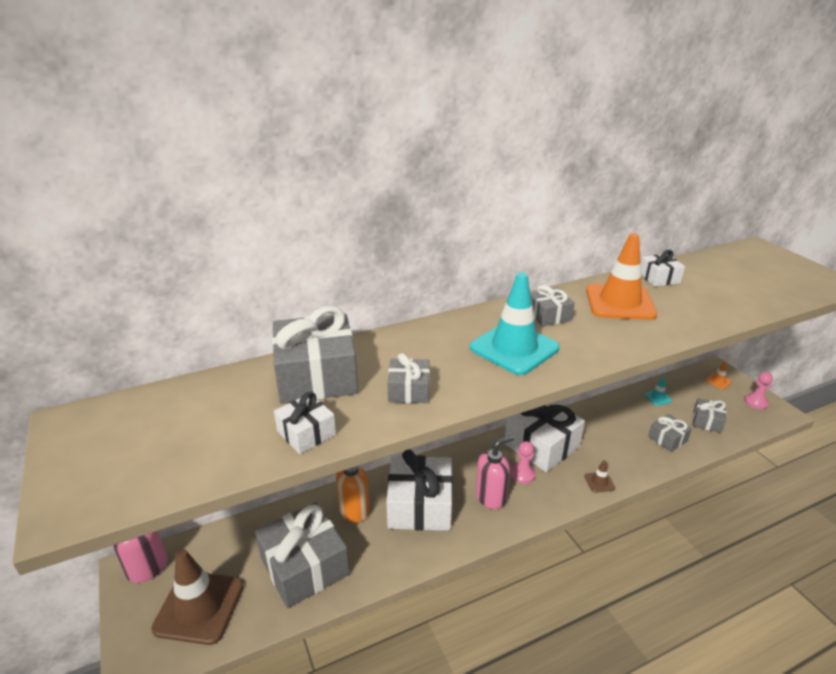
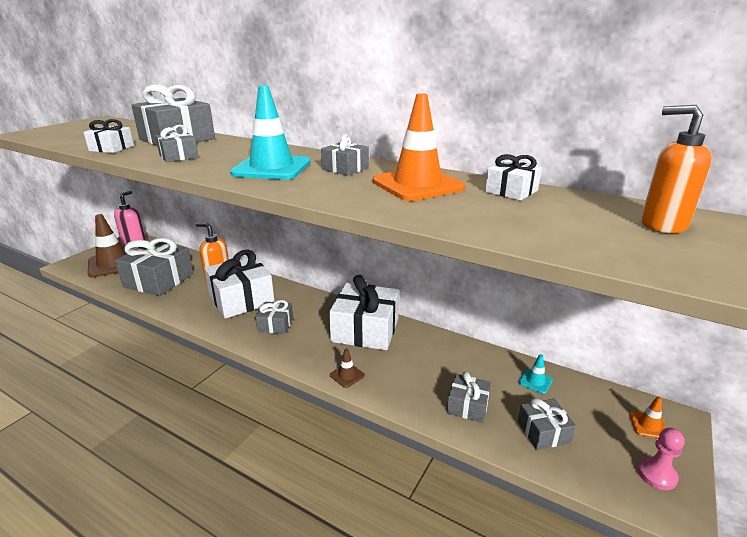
camera: 55 degrees right, 5 degrees down
pink soap dispenser [476,435,514,509] -> grey gift [256,300,293,334]
pink pawn [511,441,536,484] -> none
none -> orange soap dispenser [641,105,712,233]

